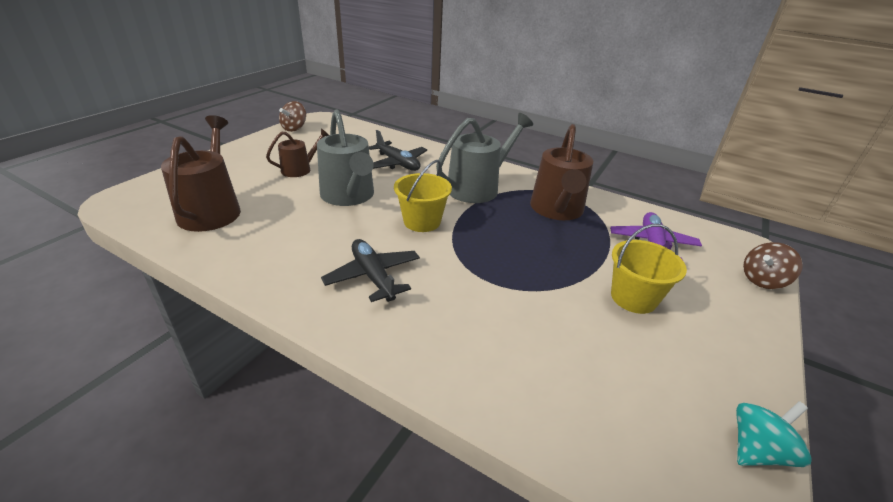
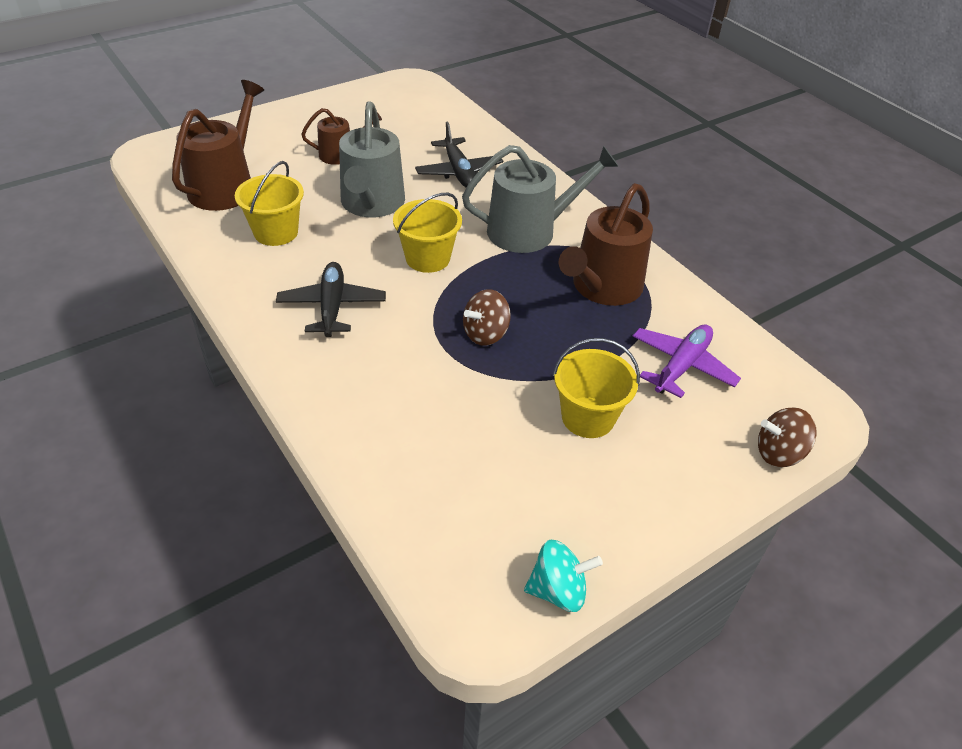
camera: 25 degrees right, 10 degrees up
brown spinning top [279,101,306,132] -> brown spinning top moved to [463,289,511,346]
none -> yellow bucket [235,161,304,246]

